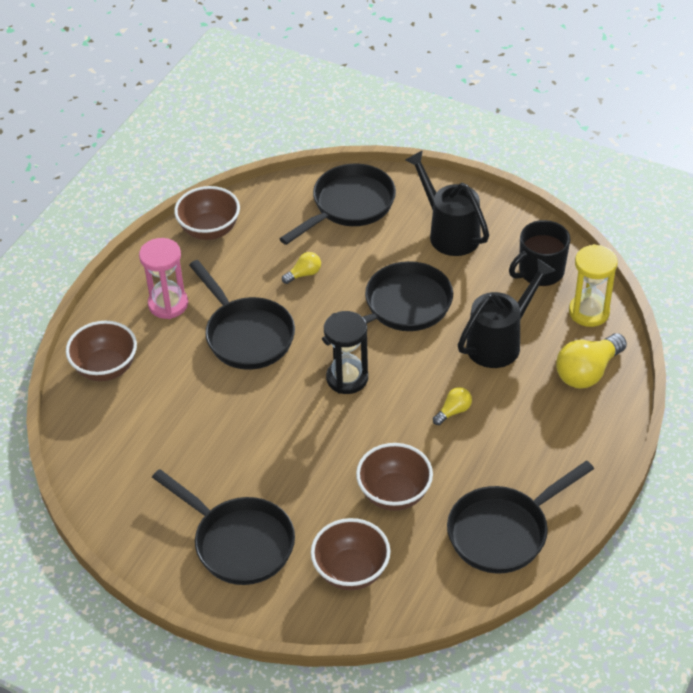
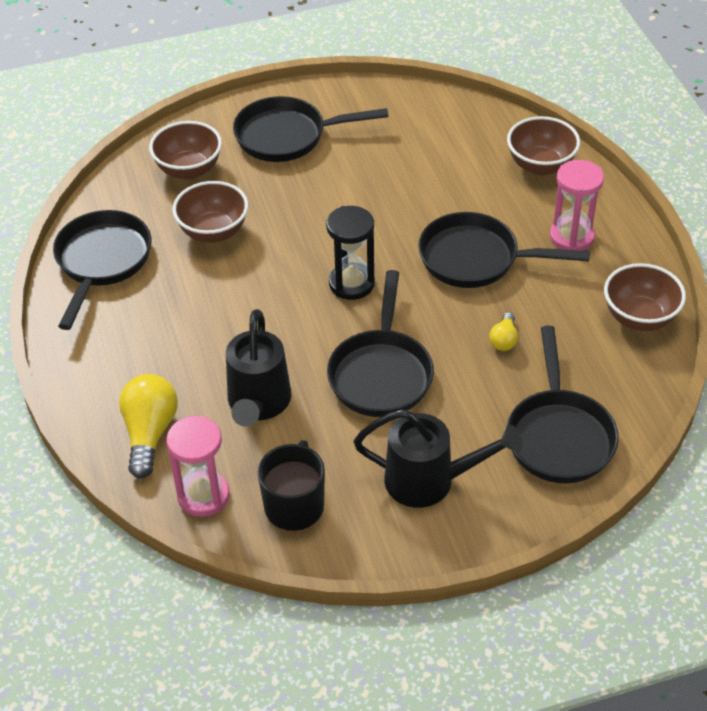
camera: 135 degrees right, 0 degrees up
yellow light bulb [433,387,472,425] -> none
yellow hourglass [569,244,618,327] -> pink hourglass [166,416,230,517]

